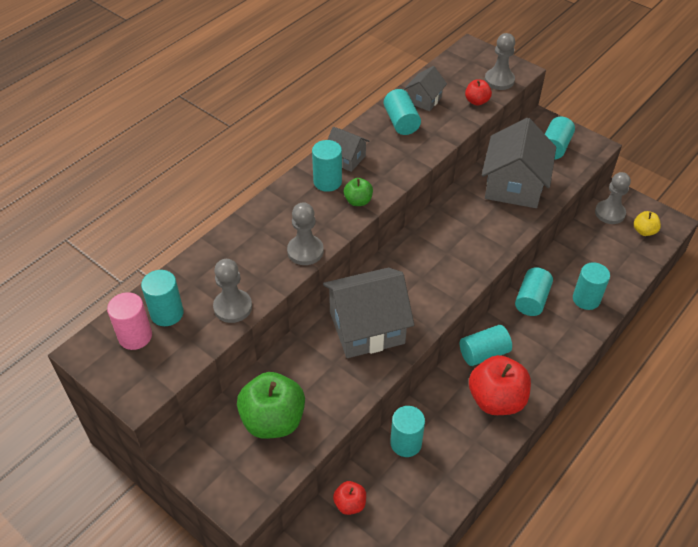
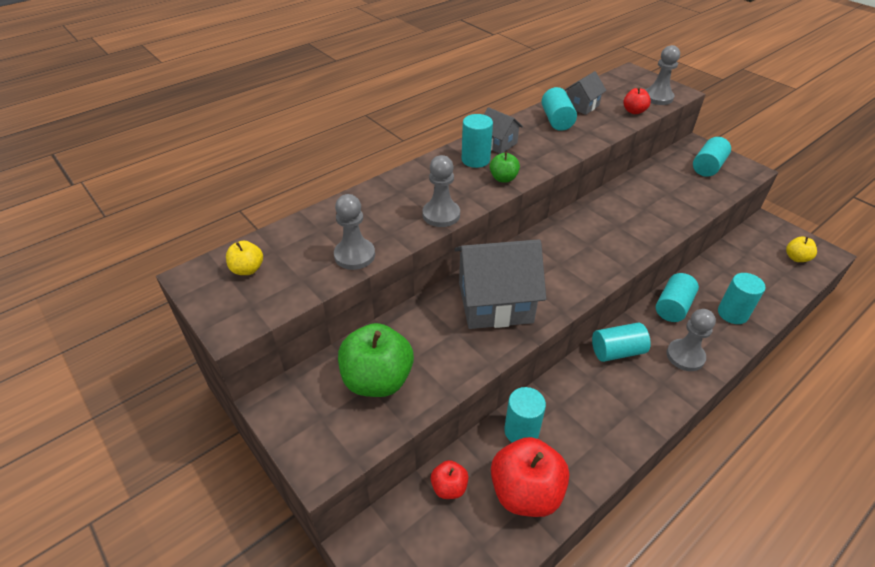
camera: 10 degrees right, 5 degrees down
pink cylinder [107,292,152,350] -> yellow apple [226,241,263,275]
turquoise cylinder [141,270,184,326] -> none
red apple [469,355,531,415] -> red apple moved to [491,437,569,517]
grey house [482,118,556,208] -> none
grey pawn [595,172,631,224] -> grey pawn moved to [666,309,716,371]

